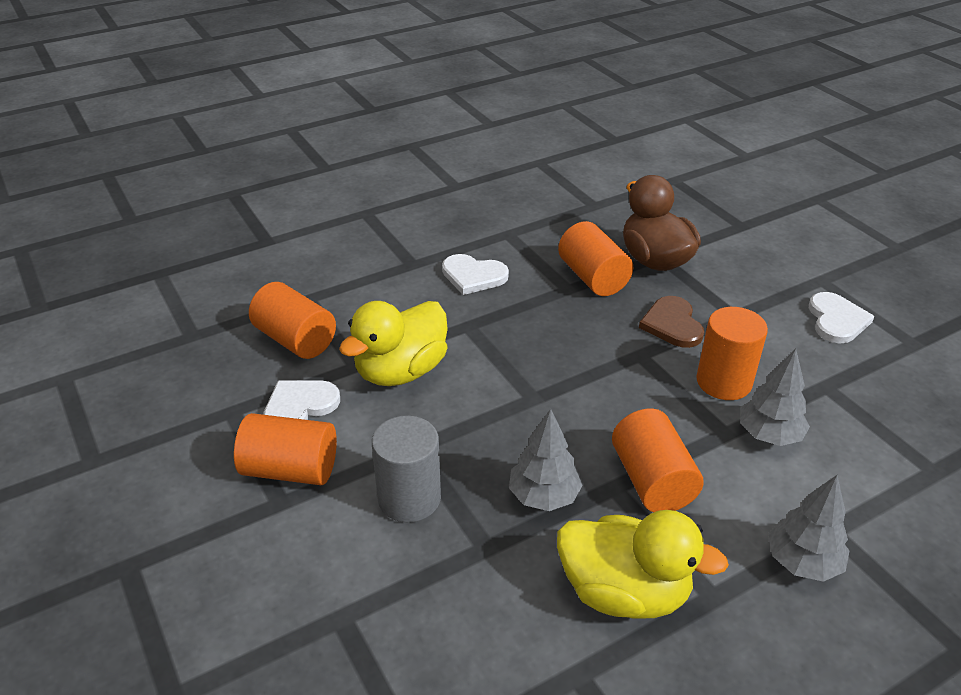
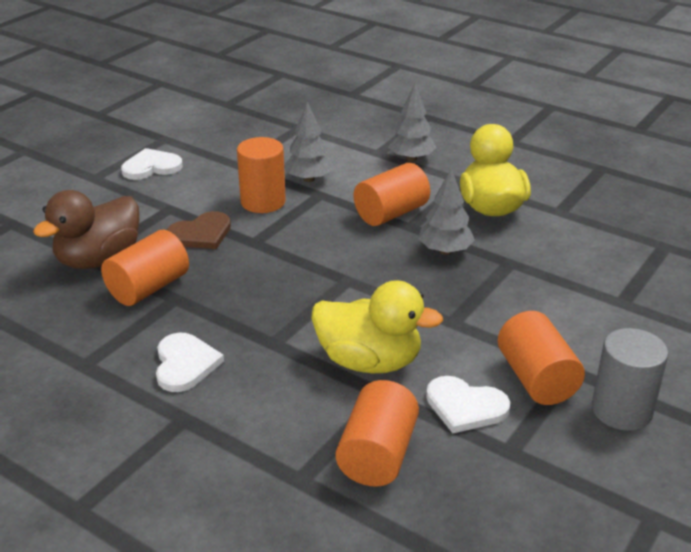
camera: 115 degrees left, 5 degrees down
grey cylinder [372,416,441,522] -> grey cylinder moved to [592,328,668,431]

